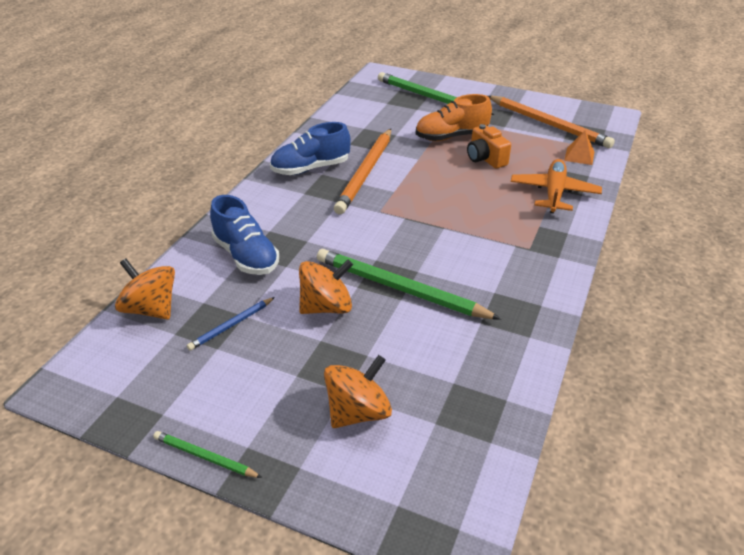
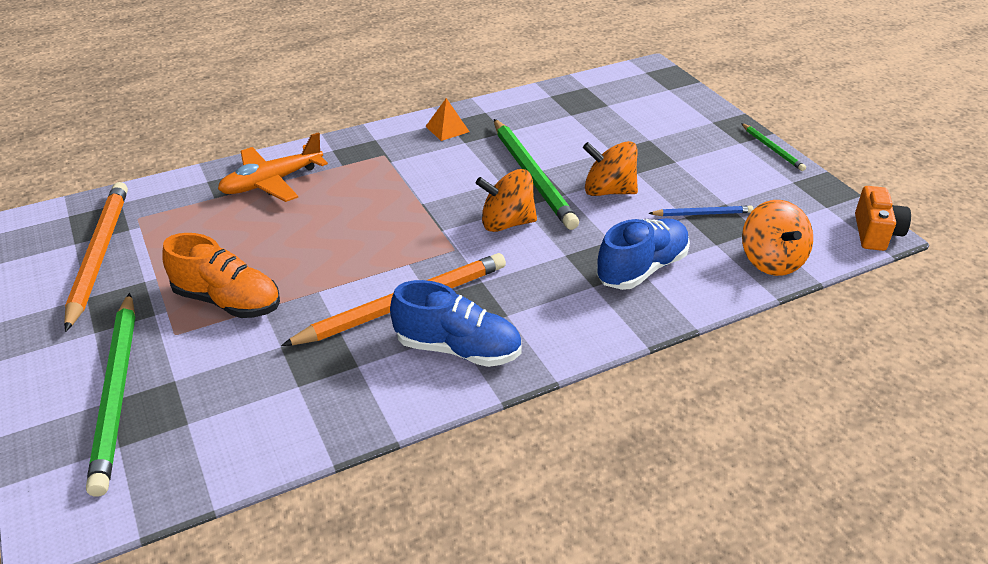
camera: 140 degrees left, 0 degrees up
blue shoe [210,195,279,275] -> blue shoe turned 45 degrees clockwise [596,218,690,290]
orange spinning top [324,355,392,428] -> orange spinning top moved to [476,169,537,232]
orange camera [467,124,511,169] -> orange camera moved to [855,186,911,251]
orange pyramid [564,130,594,165] -> orange pyramid moved to [425,98,470,141]

